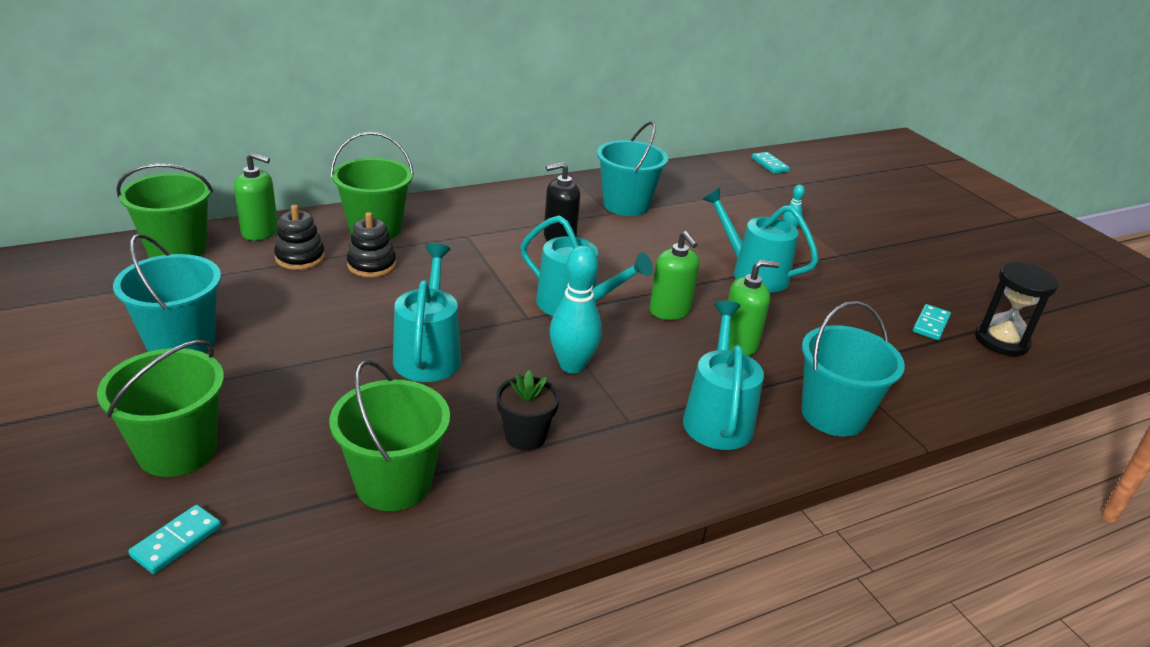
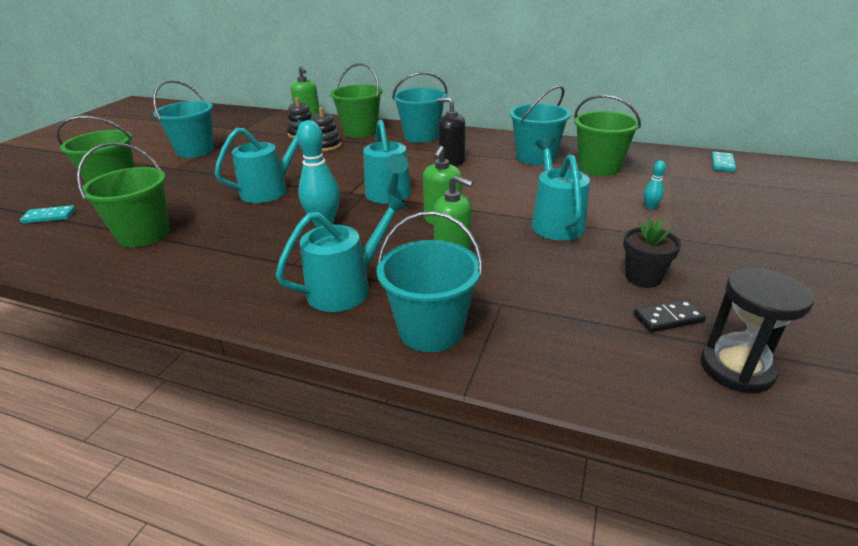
camera: 50 degrees right, 0 degrees up
green bucket [116,164,213,258] -> green bucket moved to [574,95,641,176]
black flower pot [496,370,559,451] -> black flower pot moved to [623,218,681,288]
turquoise domino [913,304,951,340] -> black domino [634,299,706,332]
none -> turquoise bucket [392,72,448,143]

